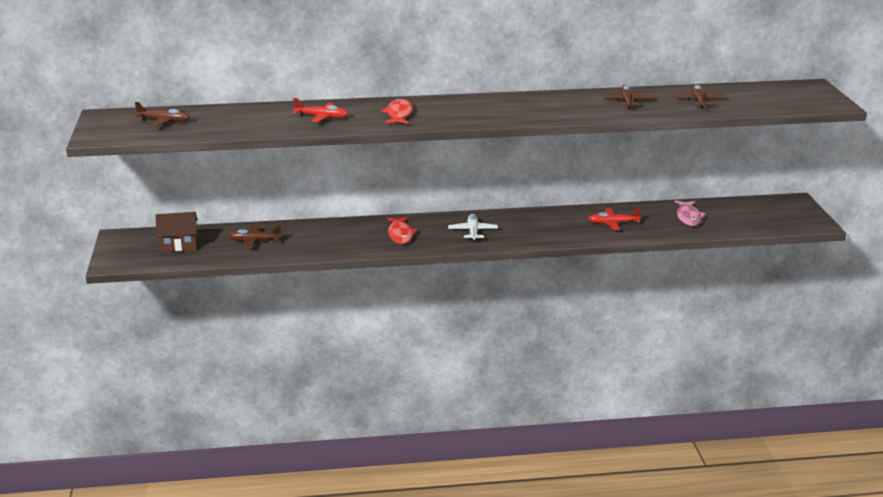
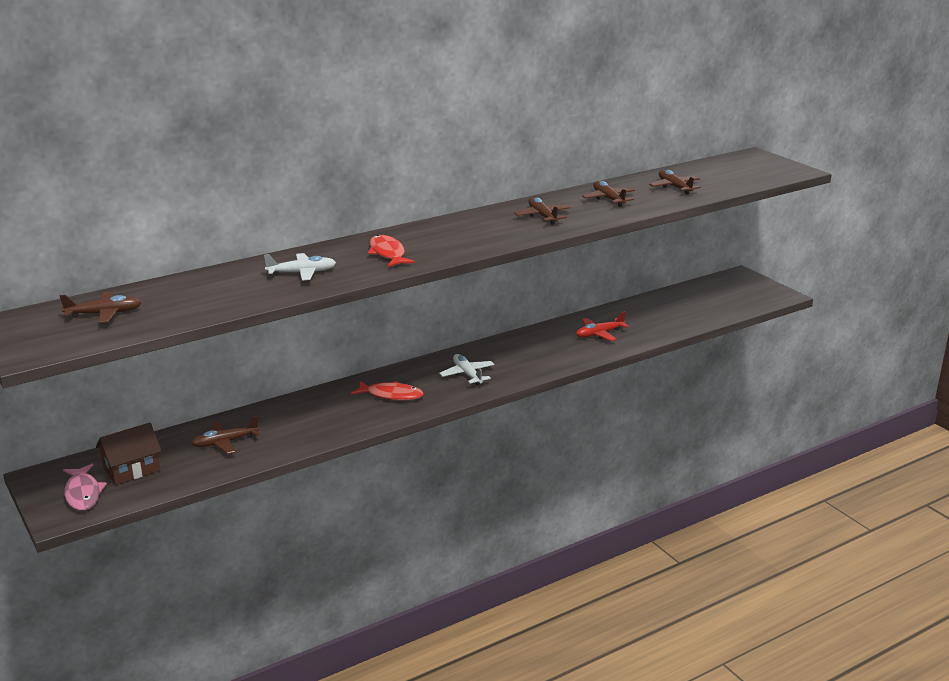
camera: 25 degrees left, 0 degrees up
red plane [293,98,348,122] -> white plane [264,253,336,281]
red fish [387,217,417,244] -> red fish turned 45 degrees counterclockwise [351,381,424,401]
pink fish [675,200,706,226] -> pink fish moved to [63,464,107,511]
none -> brown plane [514,197,571,225]

